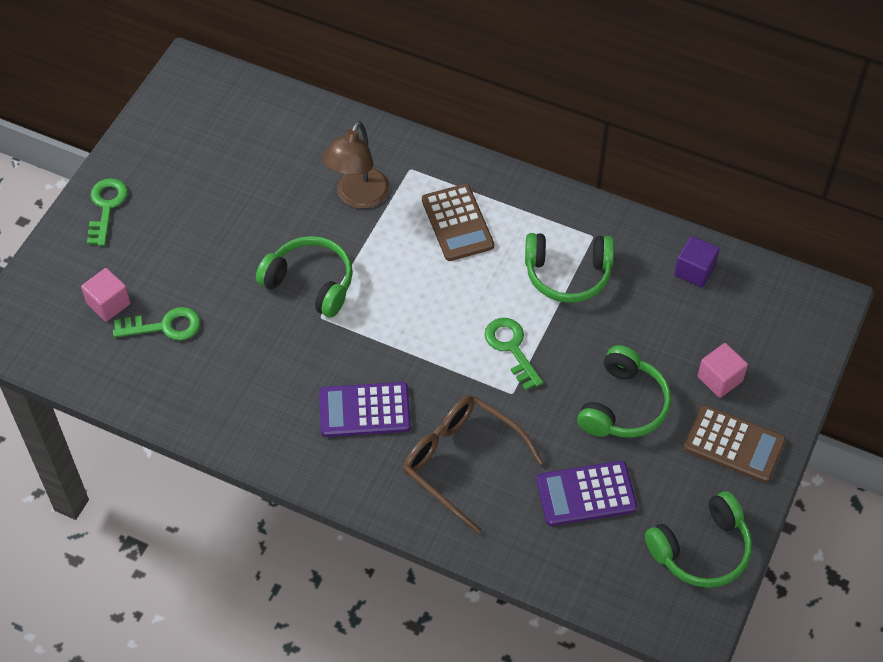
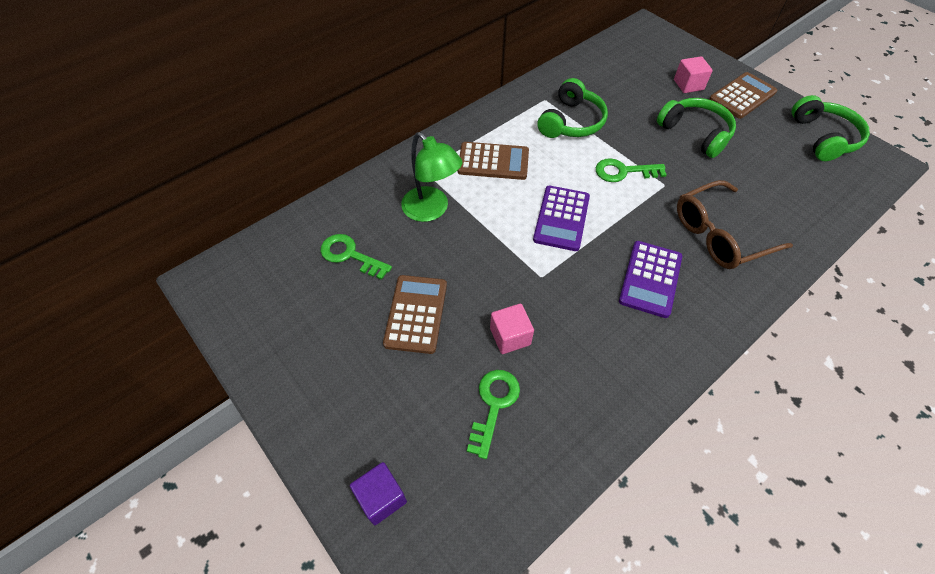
camera: 65 degrees left, 0 degrees up
pink cube [81,268,131,322] -> pink cube moved to [490,304,534,354]
green key [87,178,128,246] -> green key moved to [320,234,392,280]
green headphones [256,236,353,317] -> none
brown lamp [322,121,389,209] -> green lamp [401,132,463,222]
purple calculator [536,461,637,526] -> purple calculator moved to [533,186,590,251]
purple cube [674,236,720,288] -> purple cube moved to [350,462,407,525]
none -> brown calculator [383,275,447,354]

